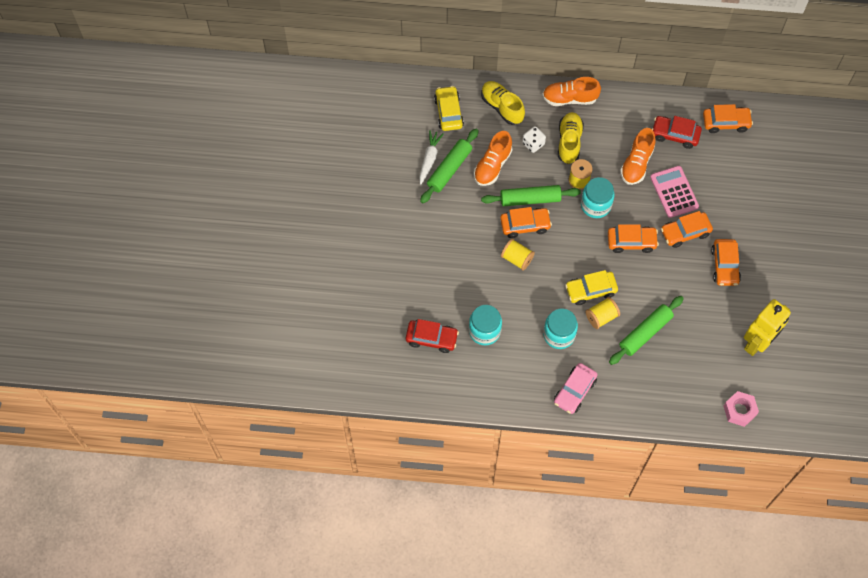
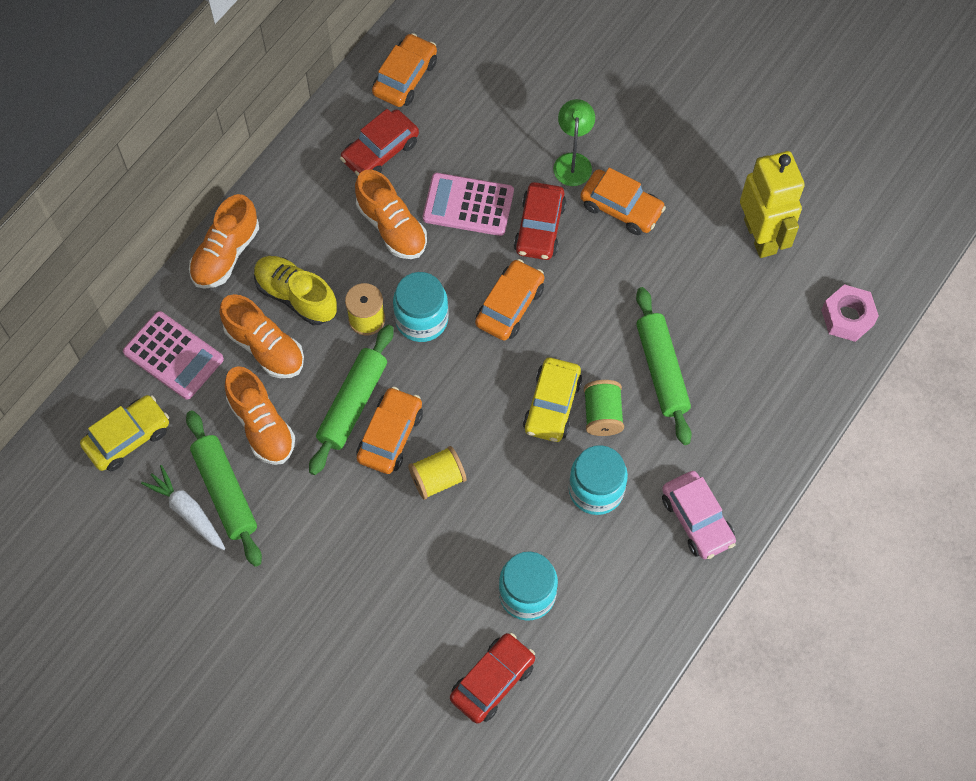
camera: 60 degrees left, 0 degrees up
yellow car [434,86,464,131] -> yellow car turned 120 degrees clockwise [80,395,169,471]
yellow shoe [481,81,525,125] -> pink calculator [123,311,224,400]
white dice [522,126,546,153] -> orange shoe [219,294,304,378]
yellow spool [585,297,620,329] -> green spool [584,380,624,436]
orange car [661,211,713,248] -> red car [514,182,567,260]
none -> green lamp [553,99,595,186]

